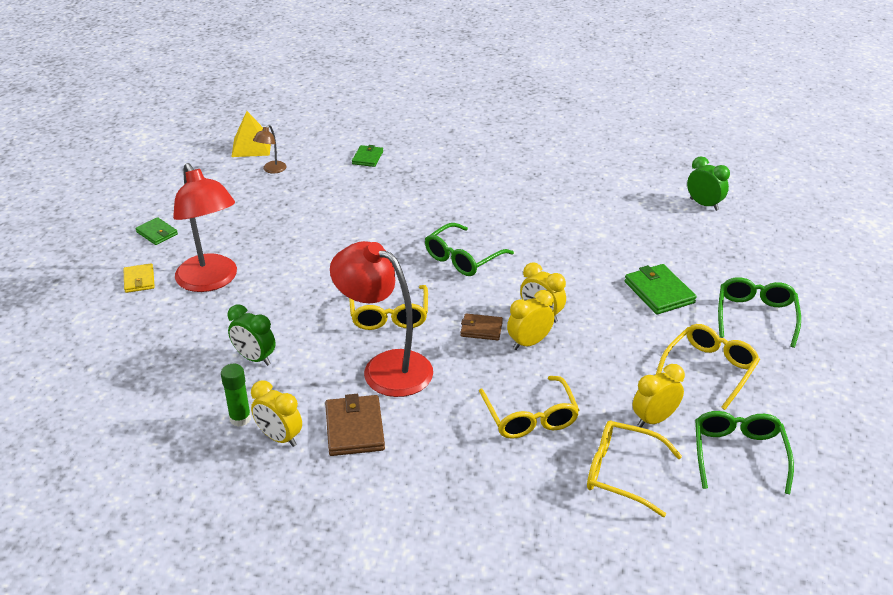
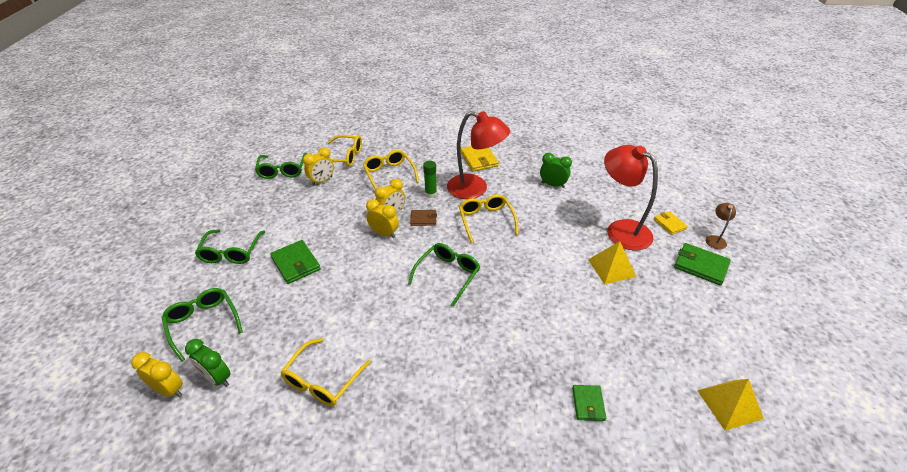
camera: 170 degrees right, 5 degrees up
green wallet [135,217,178,245] -> green wallet [674,243,731,286], size x1.60
green glue stick [221,364,251,427] -> green glue stick moved to [423,161,437,198]
yellow clock [251,381,302,447] -> yellow clock moved to [131,352,183,397]
brown lamp [253,125,287,173] -> brown lamp moved to [706,203,736,249]
brown wallet [325,394,385,456] -> yellow wallet [461,146,499,172]
yellow glasses [656,324,760,410] -> yellow glasses moved to [280,338,371,406]
none -> green glasses [161,288,243,362]
none -> yellow pyramid [588,241,636,285]

